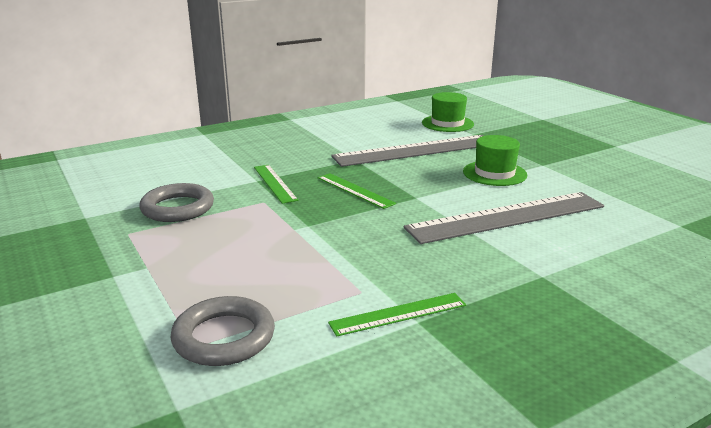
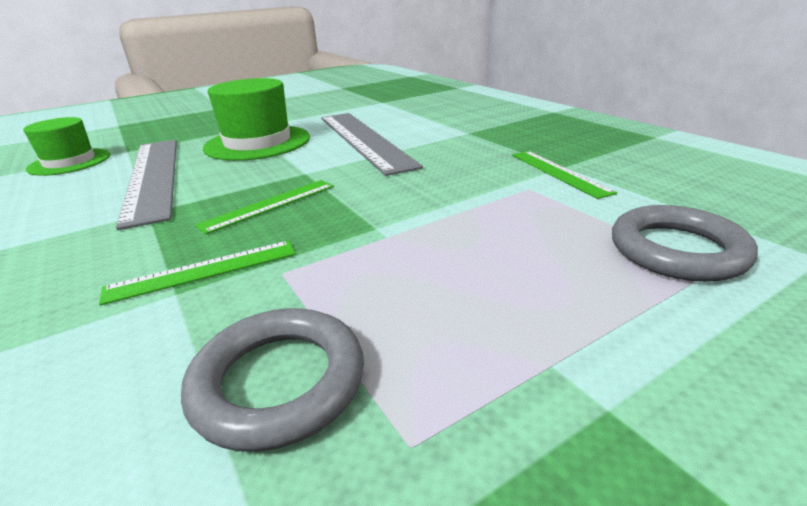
camera: 90 degrees left, 5 degrees up
green hat [463,135,527,186] -> green hat [203,78,310,161], size x1.51

